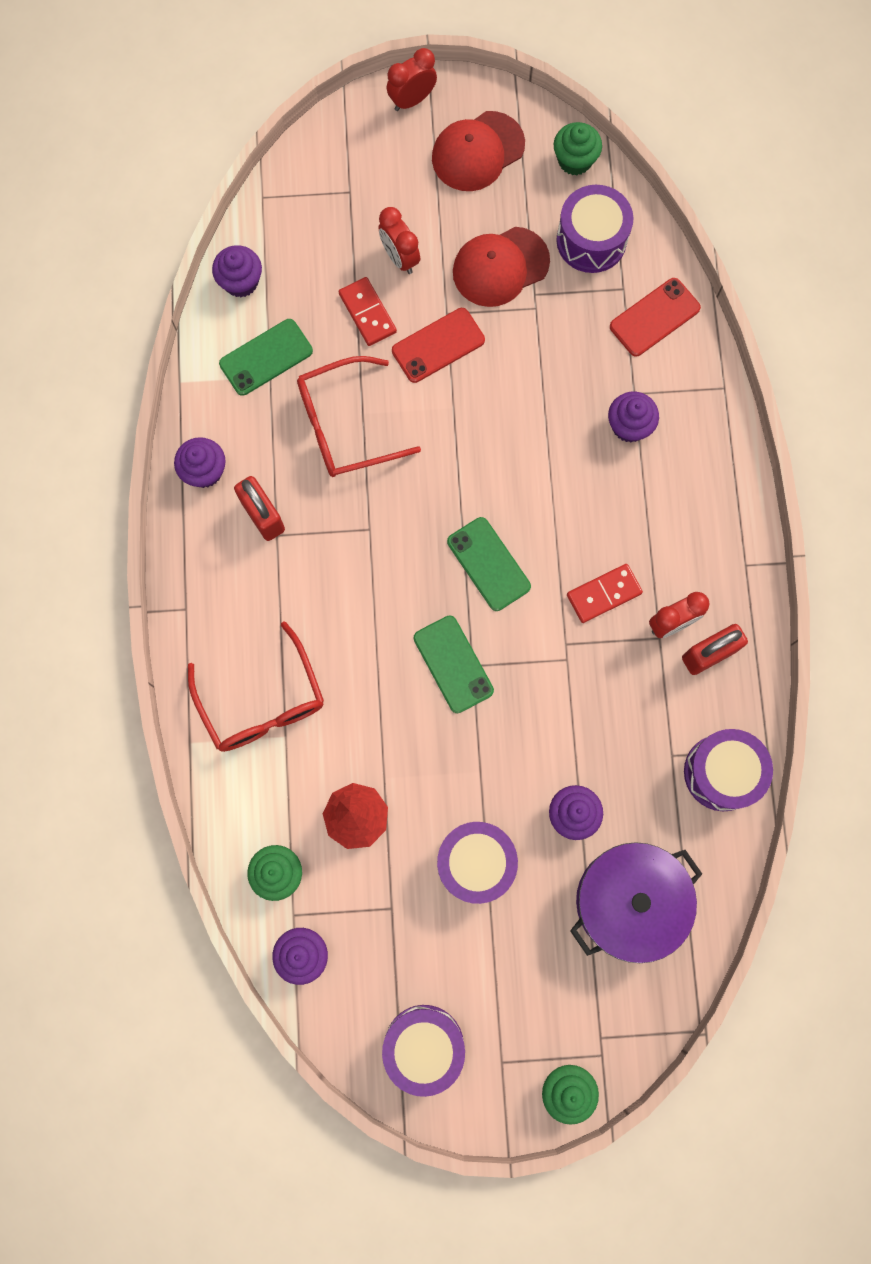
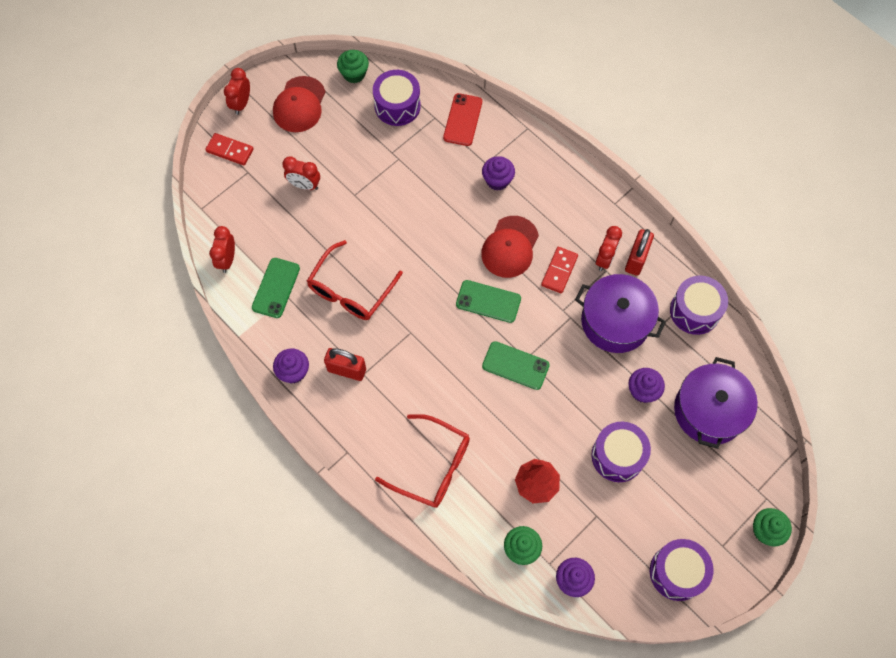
camera: 40 degrees left, 10 degrees down
purple cupcake [212,245,262,297] -> red clock [209,226,235,273]
red domino [338,277,397,346] -> red domino moved to [205,133,254,165]
red phone [392,308,485,383] -> none
red cap [453,227,550,307] -> red cap moved to [481,216,539,278]
none -> purple pot [575,274,666,353]

